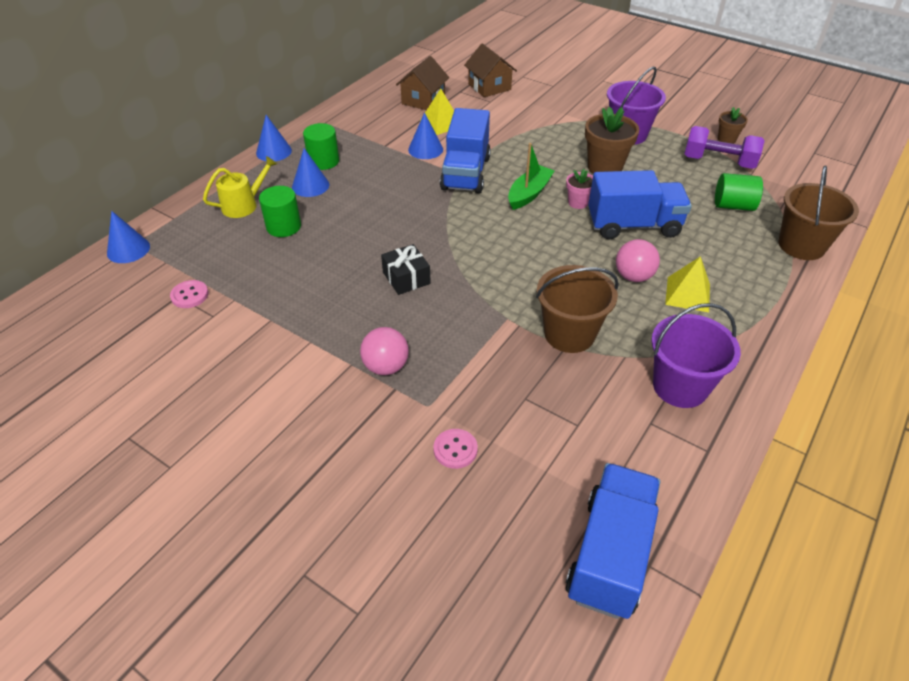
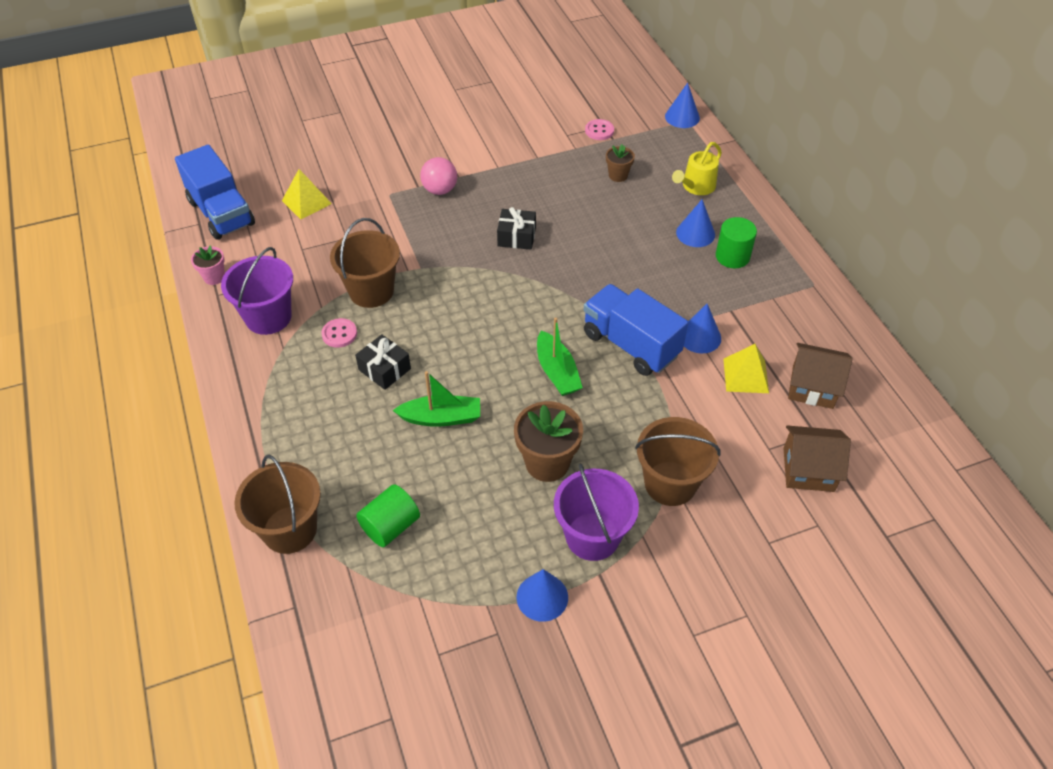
camera: 125 degrees right, 5 degrees up
yellow watering can [203,156,277,218] -> yellow watering can turned 45 degrees clockwise [672,142,722,195]
blue cone [256,115,292,161] -> blue cone moved to [517,569,568,622]
green cylinder [259,186,301,237] -> none
brown house [396,56,449,110] -> brown house turned 45 degrees counterclockwise [788,343,853,409]
pink button [433,429,478,469] -> pink button moved to [321,318,357,348]
pink flower pot [566,169,593,209] -> pink flower pot moved to [191,245,225,285]
blue truck [588,170,692,240] -> green boat [393,371,480,427]
pink ball [616,239,660,282] -> black gift [355,334,411,390]
yellow pyramid [665,256,710,312] -> yellow pyramid moved to [282,169,332,219]
purple dumbbell [684,126,765,169] -> none
brown flower pot [718,107,748,144] -> brown flower pot moved to [606,144,635,182]
none -> brown bucket [635,417,721,506]

